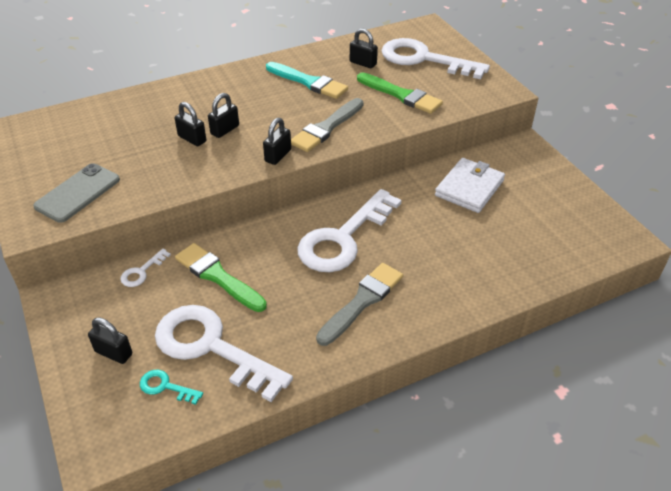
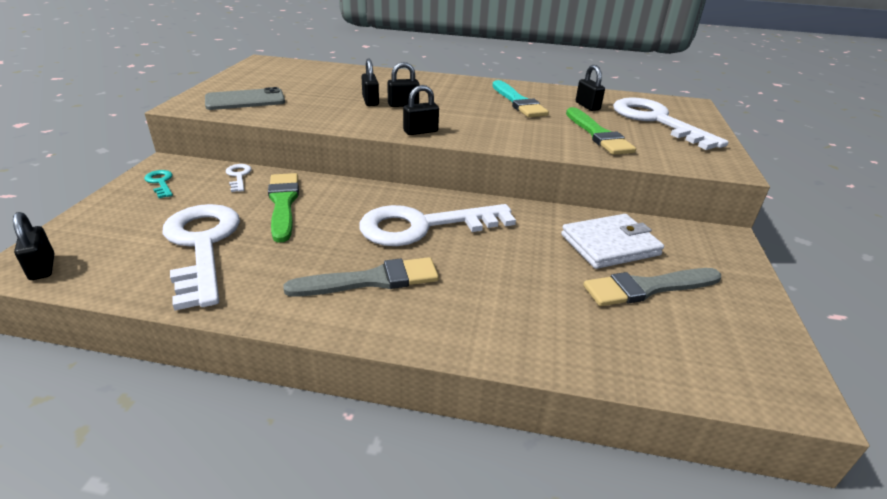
camera: 35 degrees right, 10 degrees down
black padlock [88,317,132,364] -> black padlock moved to [13,212,54,280]
white key [120,249,171,287] -> white key turned 90 degrees clockwise [226,164,252,192]
turquoise key [140,370,203,405] -> turquoise key moved to [144,170,173,198]
grey brush [291,98,364,152] -> grey brush moved to [583,268,721,306]

